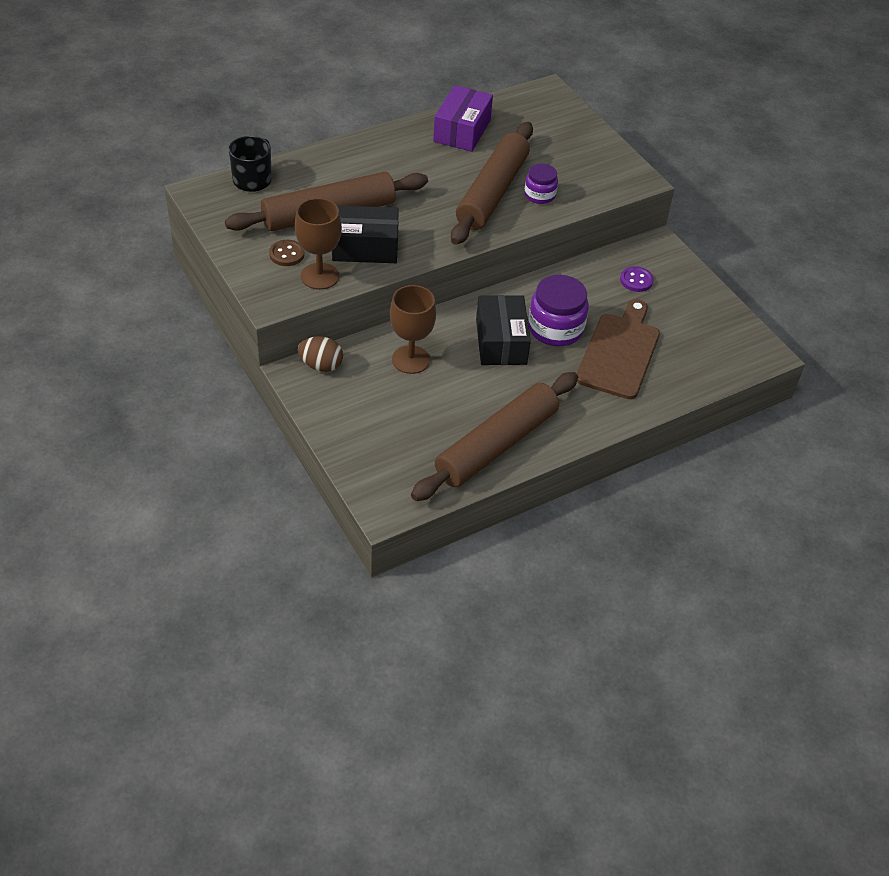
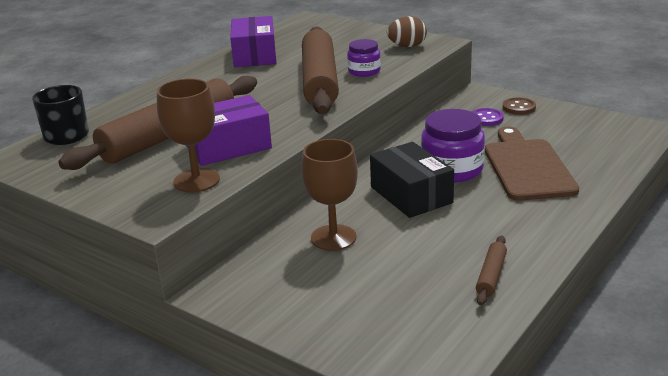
camera: 20 degrees left, 20 degrees down
brown button [269,240,305,266] -> brown button moved to [503,97,536,115]
brown egg [298,336,343,372] -> brown egg moved to [387,16,427,47]
black box [332,205,399,263] -> purple box [187,95,272,166]
brown rolling pin [411,372,578,501] -> brown rolling pin [476,235,507,305], size x0.41

